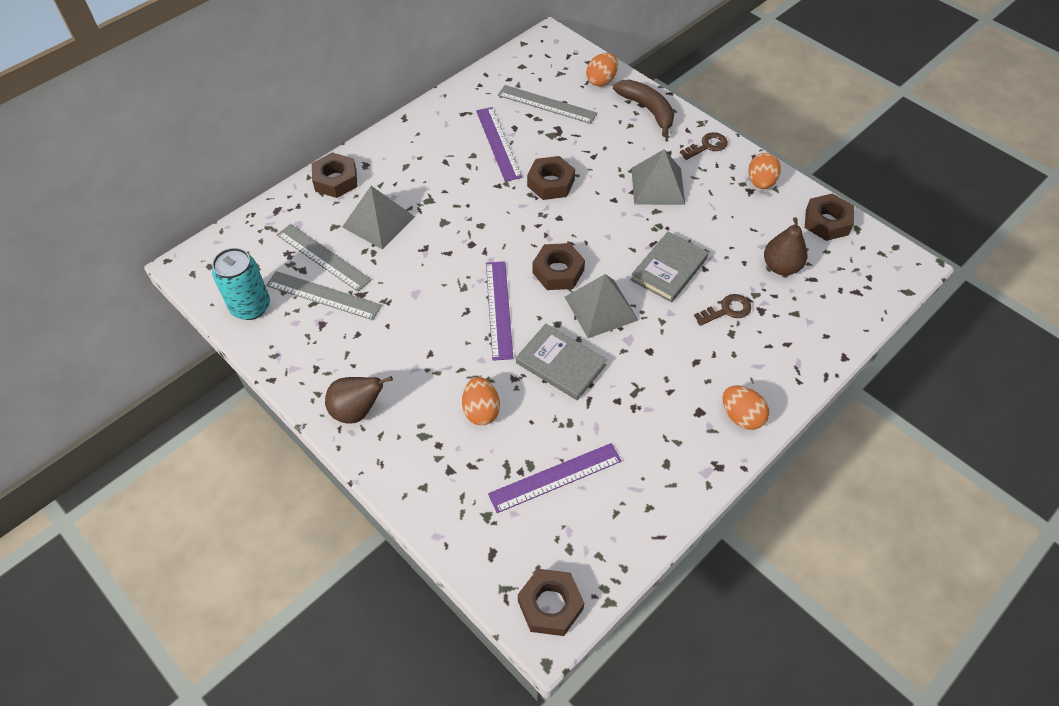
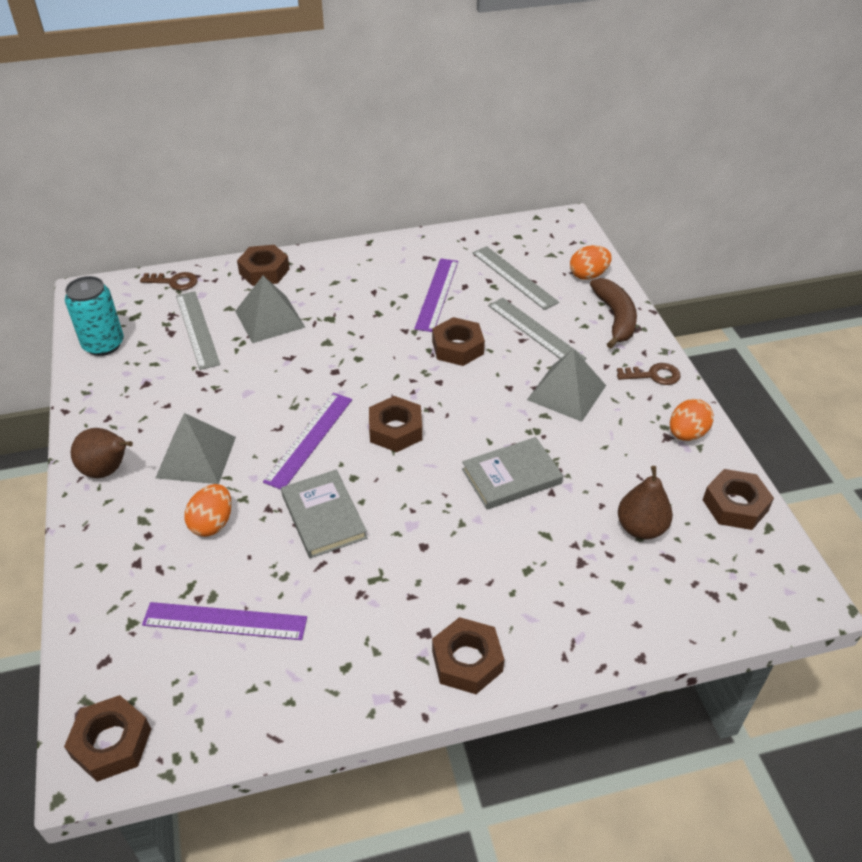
camera: 30 degrees right, 10 degrees down
grey ruler [266,271,382,320] -> grey ruler moved to [488,297,587,360]
grey pyramid [565,274,638,338] -> grey pyramid moved to [156,413,236,484]
brown key [694,294,751,326] -> brown key moved to [140,272,198,290]
orange egg [723,386,769,430] -> brown nut [432,617,504,694]

